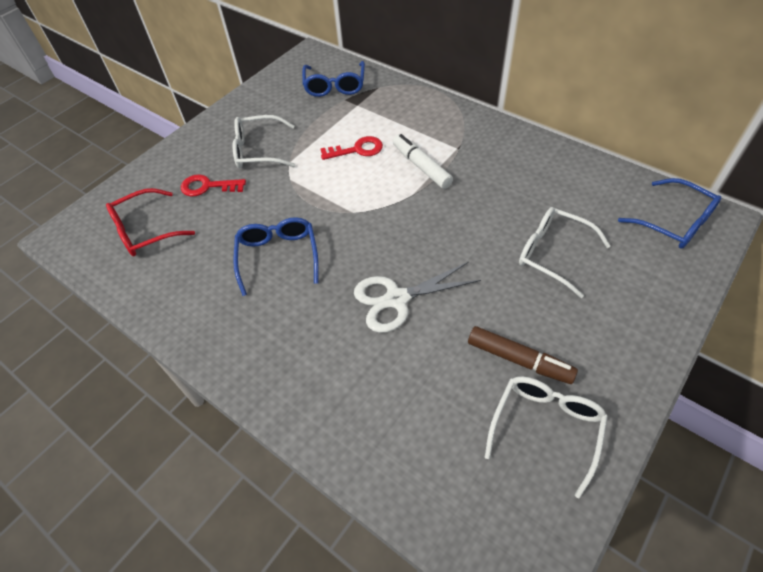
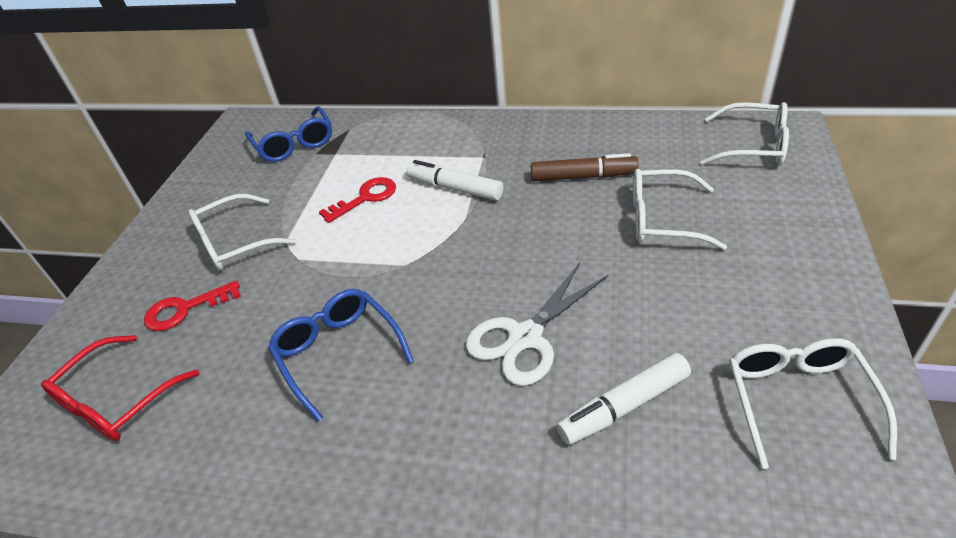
camera: 25 degrees left, 10 degrees down
brown marker [468,326,578,384] -> brown marker moved to [531,153,639,181]
blue glasses [618,178,721,249] -> white glasses [701,102,789,166]
none -> white marker [556,353,691,445]

